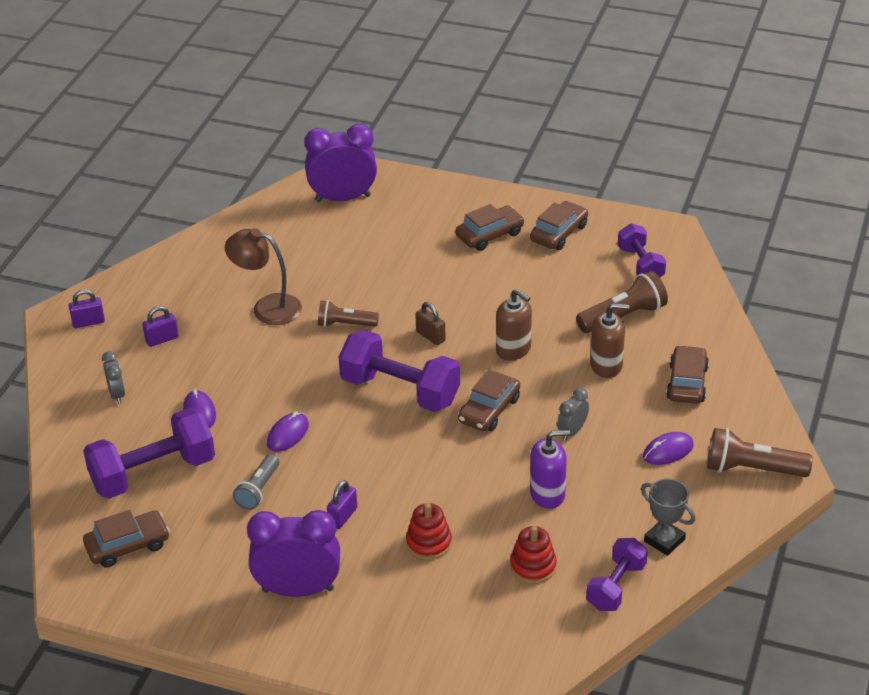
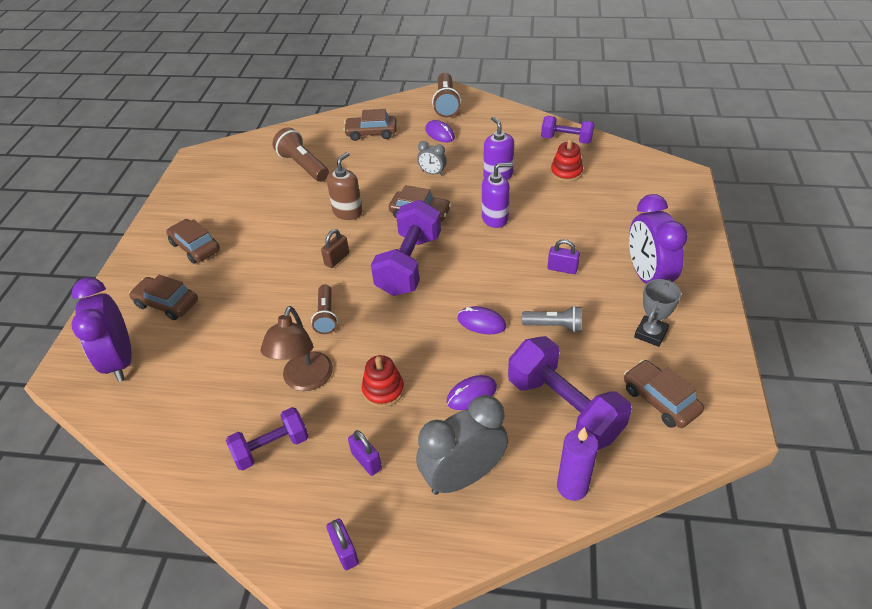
camera: 100 degrees left, 5 degrees up
grey clock [102,351,125,404] -> grey clock [416,395,508,495], size x2.06
red stacking toy [406,503,452,560] -> red stacking toy moved to [362,355,404,407]
brown car [530,201,588,250] -> brown car moved to [129,275,198,320]
brown soap dispenser [590,303,629,378] -> none
purple dumbbell [618,223,666,277] -> purple dumbbell moved to [226,407,308,471]
grey trophy [641,478,695,556] -> grey trophy moved to [634,279,681,347]
none -> purple soap dispenser [482,163,512,228]
none -> purple candle [557,427,598,501]

